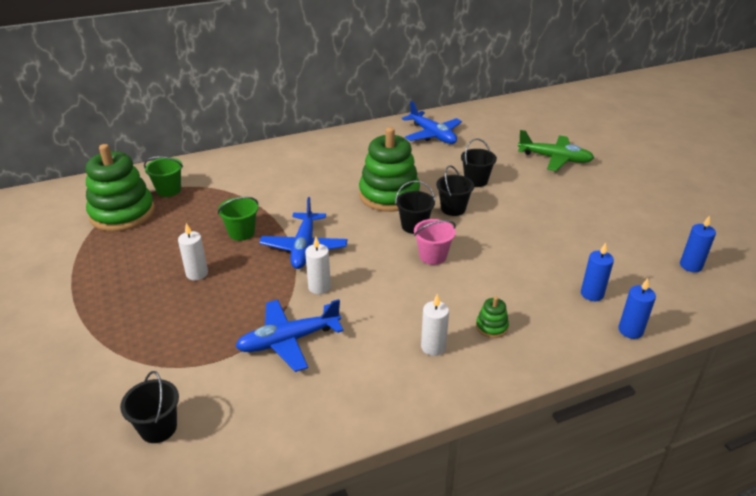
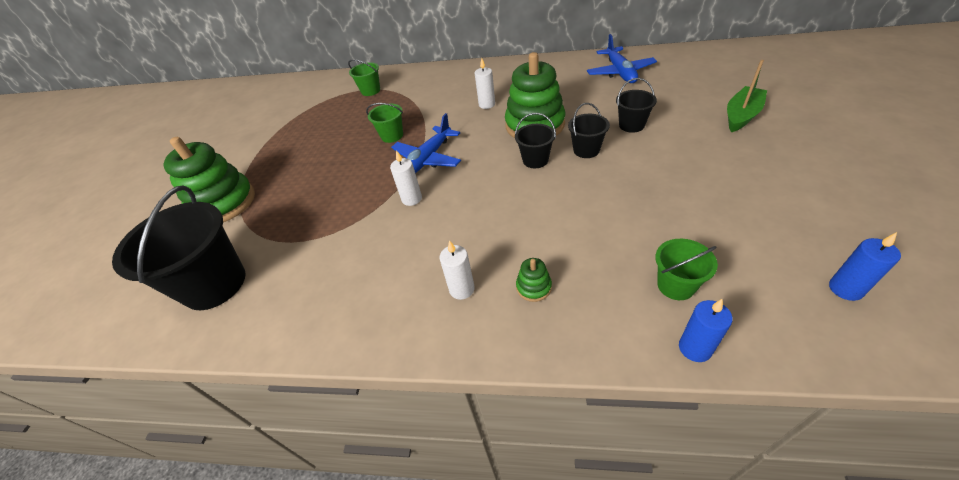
camera: 35 degrees right, 10 degrees up
green stacking toy [85,144,155,232] -> green stacking toy moved to [163,137,255,222]
black bucket [120,371,179,443] -> black bucket [112,186,245,310], size x2.02
white candle [178,223,208,280] -> white candle moved to [475,58,495,109]
blue plane [235,299,344,372] -> none
pink bucket [414,219,456,265] -> none
green plane [518,130,594,171] -> green boat [727,60,767,132]
blue candle [581,243,614,301] -> green bucket [655,239,718,300]

